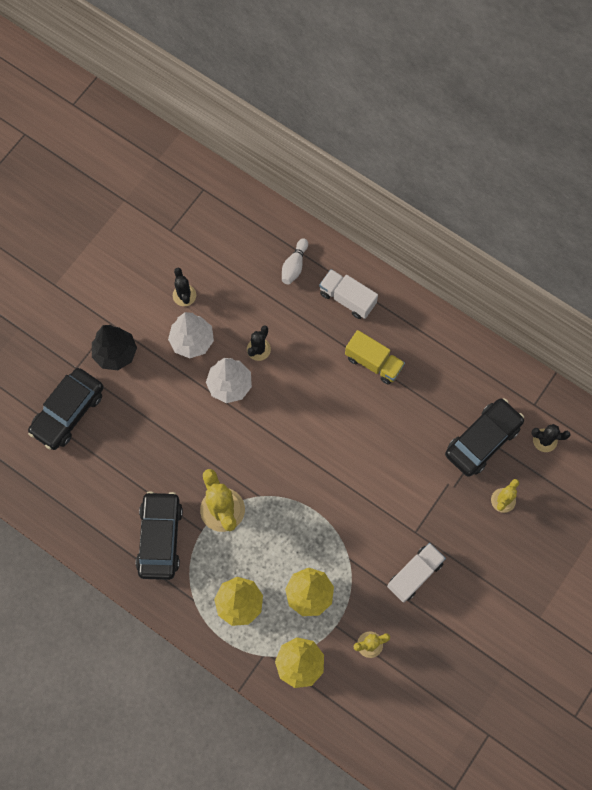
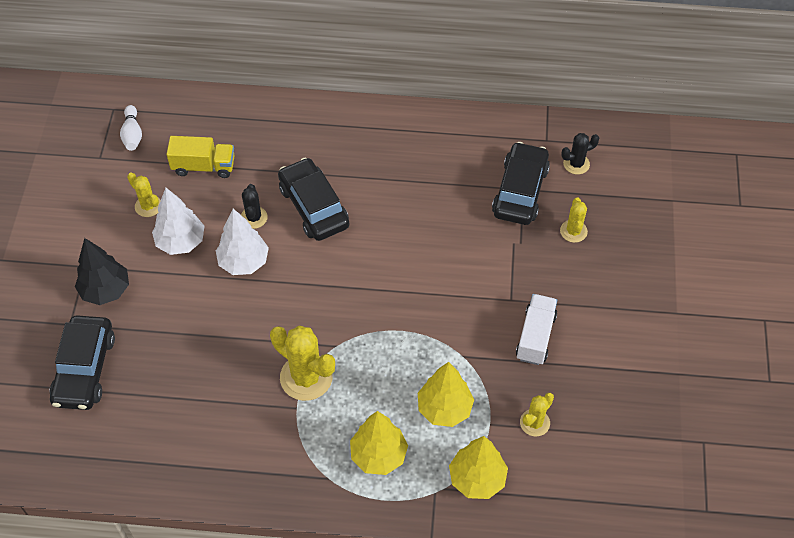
camera: 30 degrees left, 15 degrees down
black car [136,491,183,580] -> black car moved to [278,158,349,241]
black cactus [173,268,196,306] -> yellow cactus [127,173,161,217]
white bowling pin [282,238,308,285] -> white bowling pin moved to [120,105,142,151]
white truck [319,269,378,319] -> none
yellow truck [345,330,405,385] -> yellow truck moved to [166,136,234,178]

